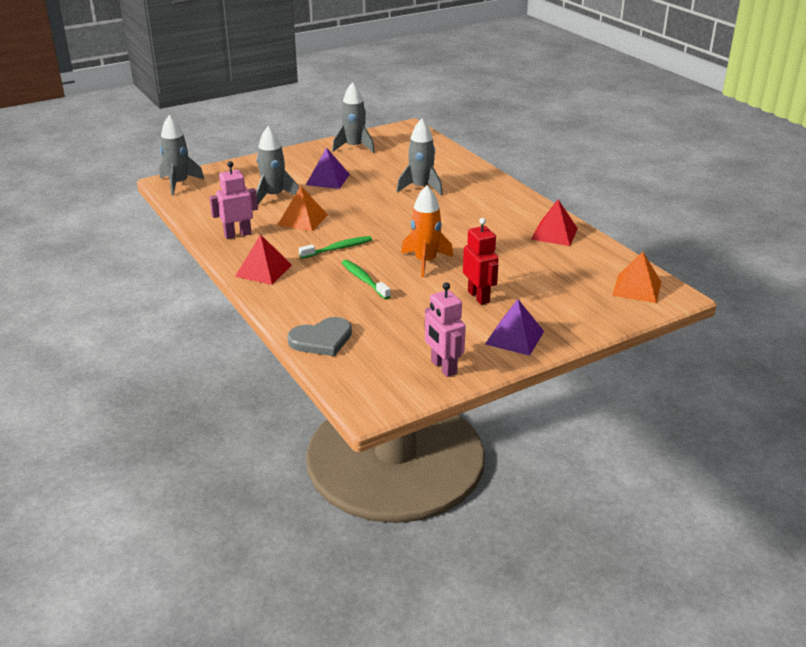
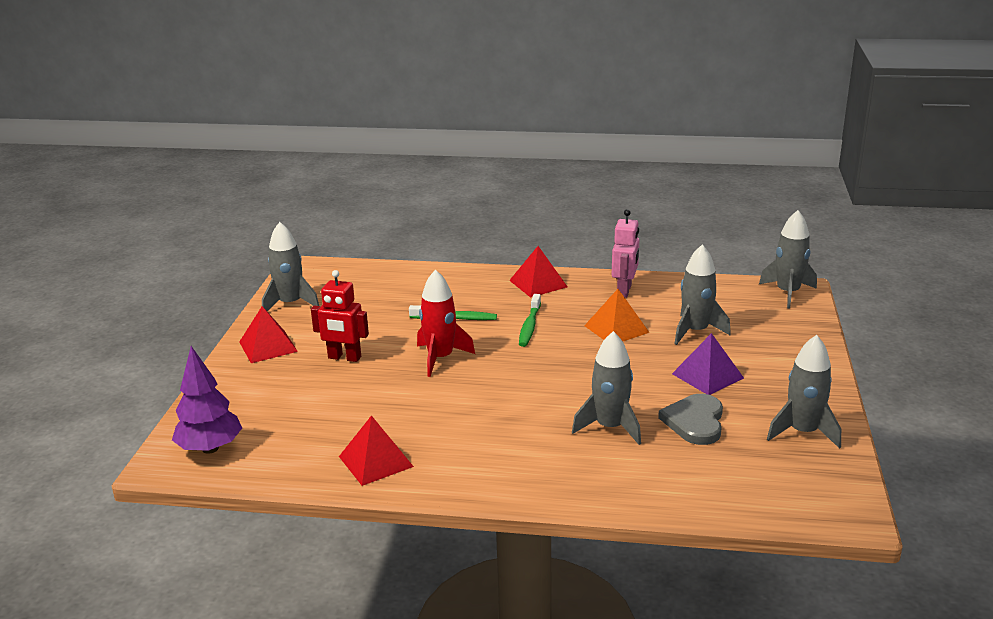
camera: 130 degrees right, 5 degrees down
grey heart [287,317,352,356] -> grey heart moved to [658,394,723,445]
orange rocket [401,185,453,277] -> red rocket [417,269,475,377]
pink robot [425,282,466,377] -> grey rocket [262,222,319,311]
purple pyramid [485,299,544,356] -> red pyramid [239,306,298,363]
orange pyramid [612,252,661,303] -> purple tree [172,346,242,454]

